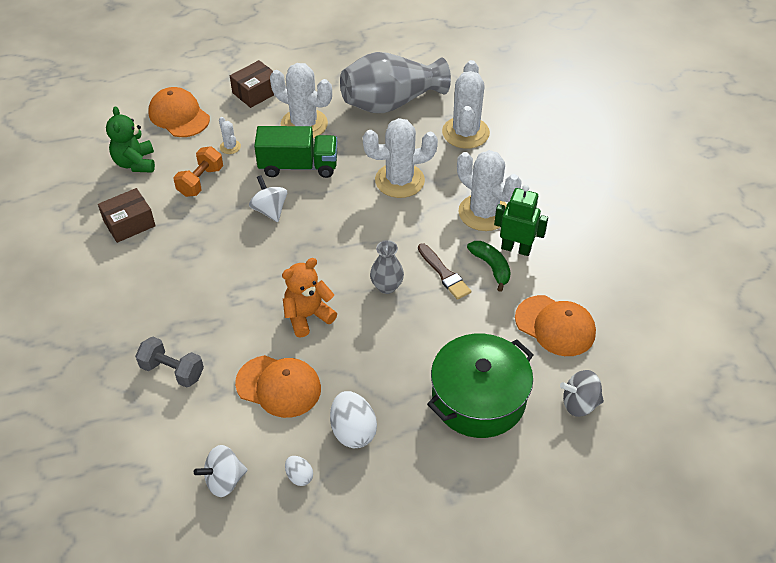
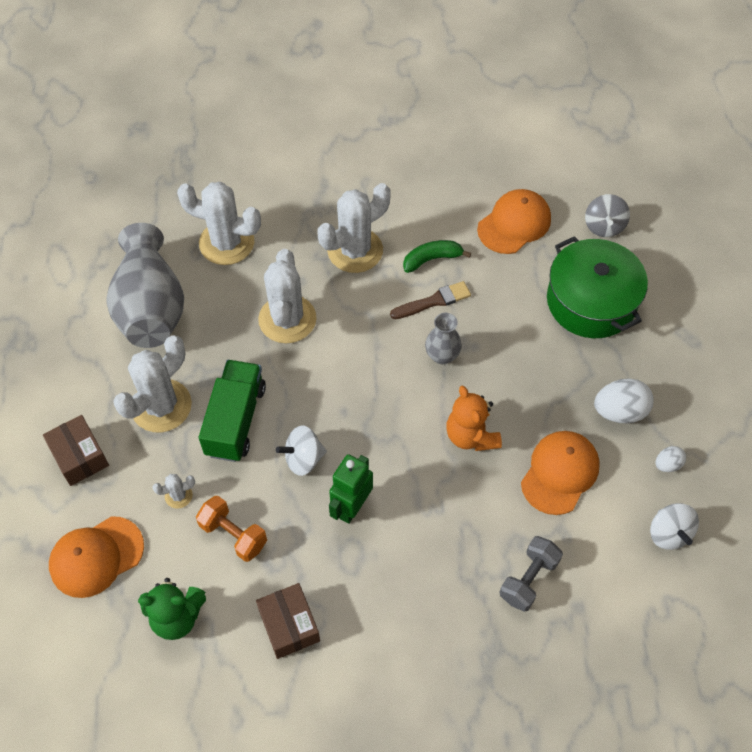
camera: 80 degrees left, 10 degrees up
green robot [494,185,548,256] -> green robot moved to [329,454,373,524]

